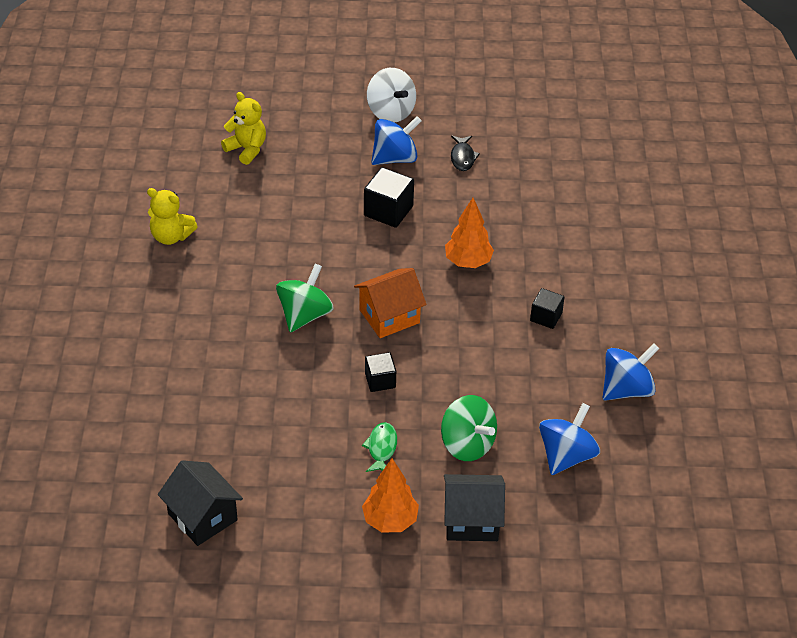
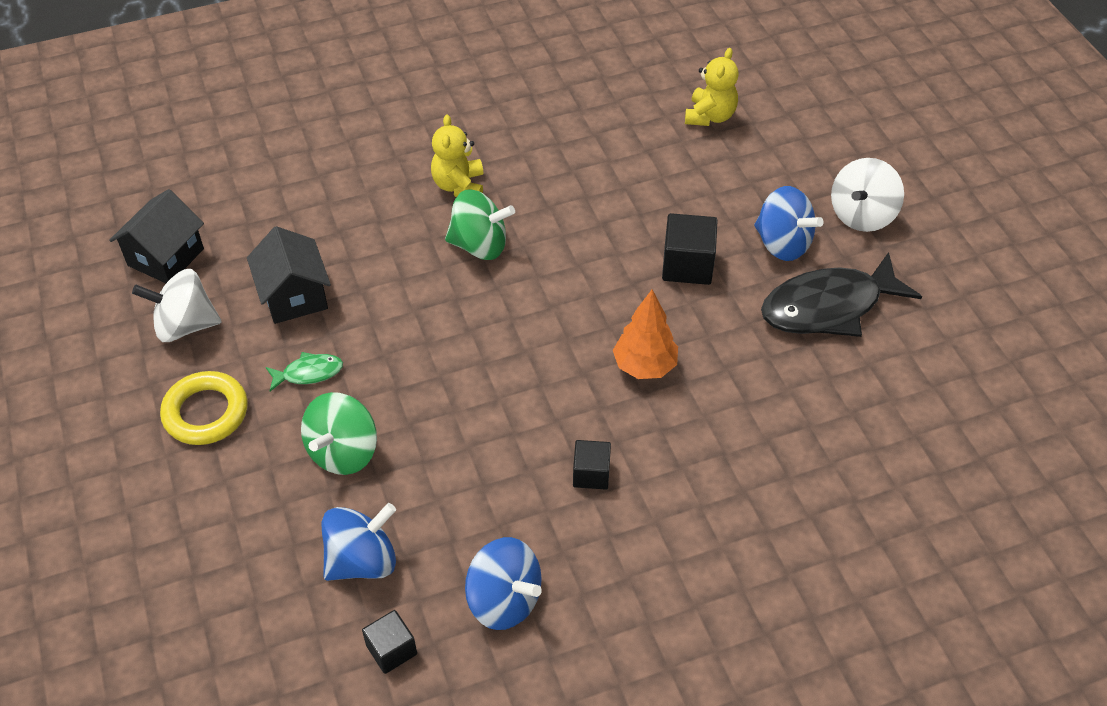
camera: 70 degrees right, 5 degrees up
yellow teddy bear [147,188,198,245] -> yellow teddy bear moved to [431,114,483,197]
orange house [354,268,426,338] -> none
orange tree [362,458,419,533] -> yellow ring [160,371,248,445]
black cube [365,352,396,392] -> black cube moved to [362,610,417,674]
black house [444,474,505,541] -> black house moved to [247,226,331,324]
black fish [451,136,480,171] -> black fish [761,252,922,337], size x2.20
blue spinning top [539,403,600,475] -> blue spinning top turned 45 degrees counterclockwise [321,503,396,581]
none -> white spinning top [132,269,221,342]

